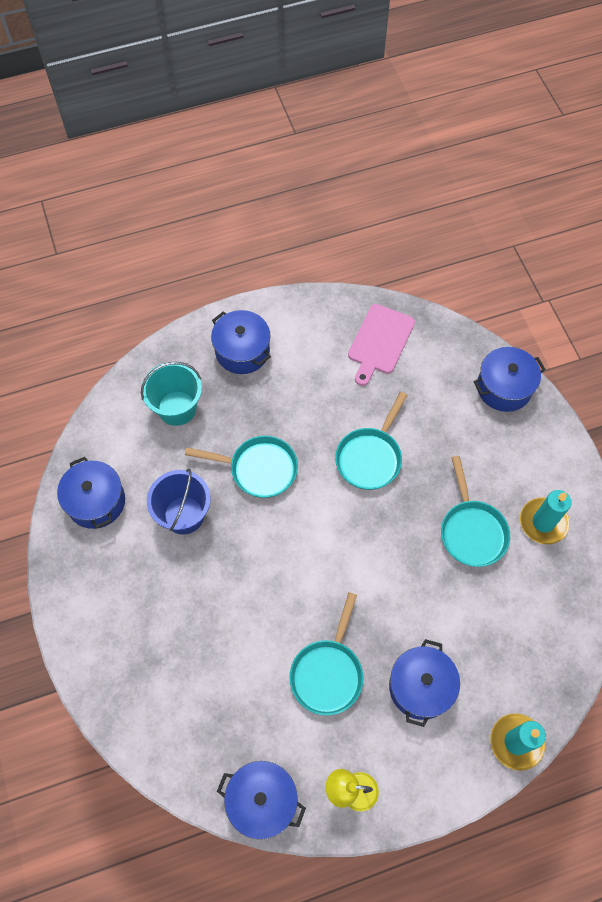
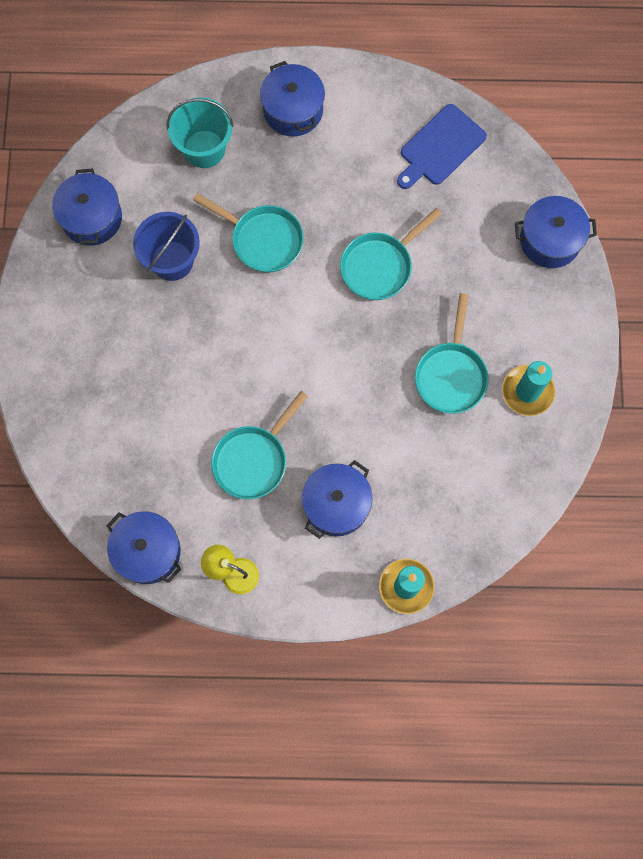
camera: 20 degrees right, 10 degrees up
pink cutting board [348,304,415,386] -> blue cutting board [397,104,487,189]

